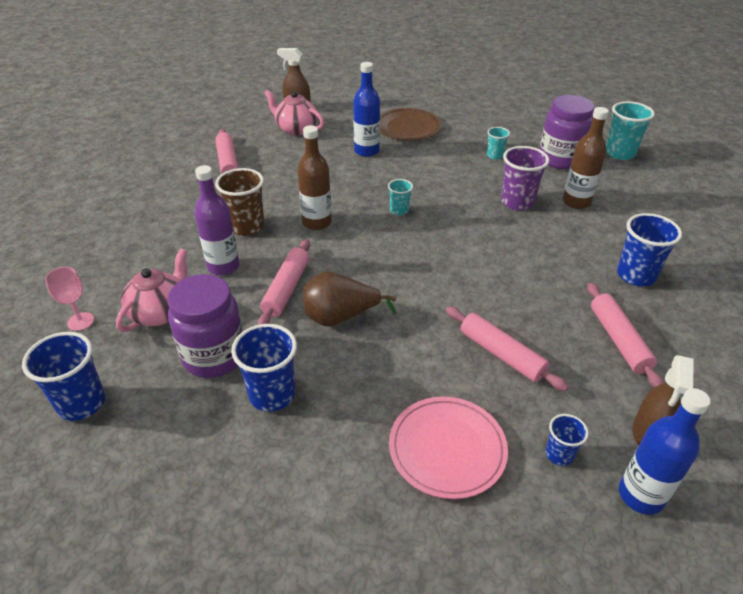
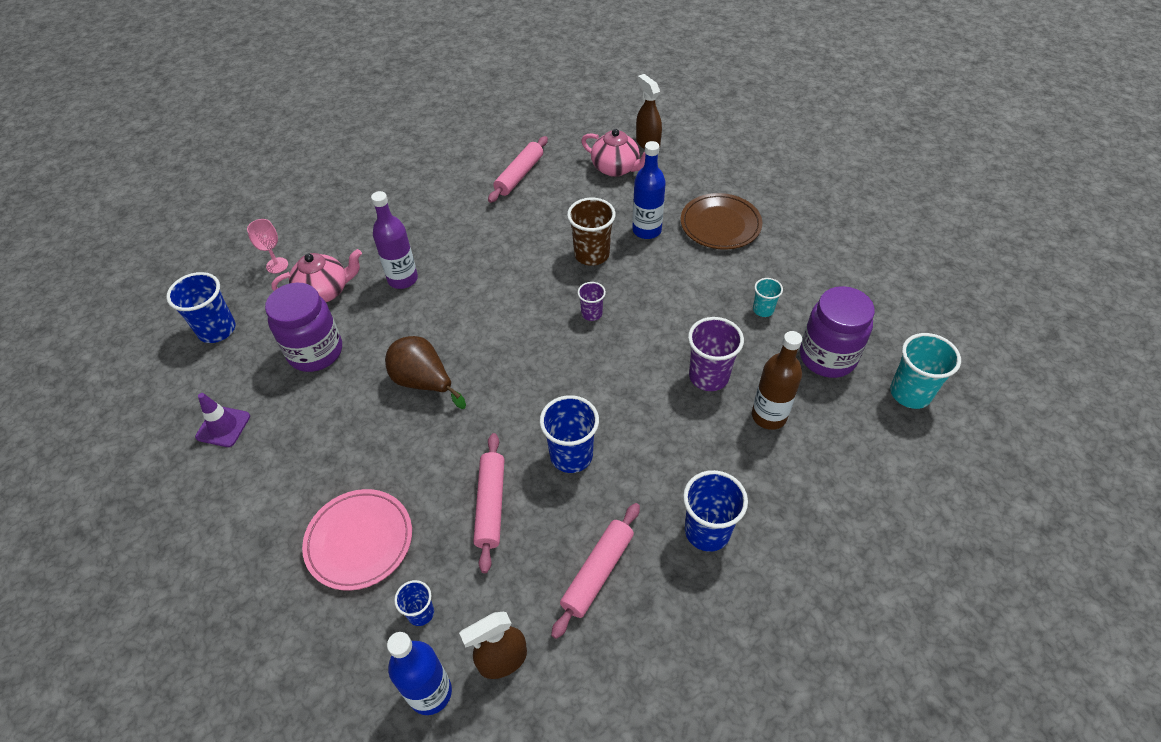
camera: 45 degrees right, 10 degrees up
brown cup [215,168,264,236] -> brown cup moved to [567,198,616,266]
blue cup [231,324,297,412] -> blue cup moved to [540,395,599,473]
pink rolling pin [258,239,310,325] -> none
pink teapot [264,90,324,136] -> pink teapot turned 135 degrees clockwise [581,129,646,177]
brown bottle [297,125,332,230] -> none
turquoise cup [388,179,413,215] -> purple cup [578,282,606,321]
none -> purple traffic cone [195,393,250,447]

